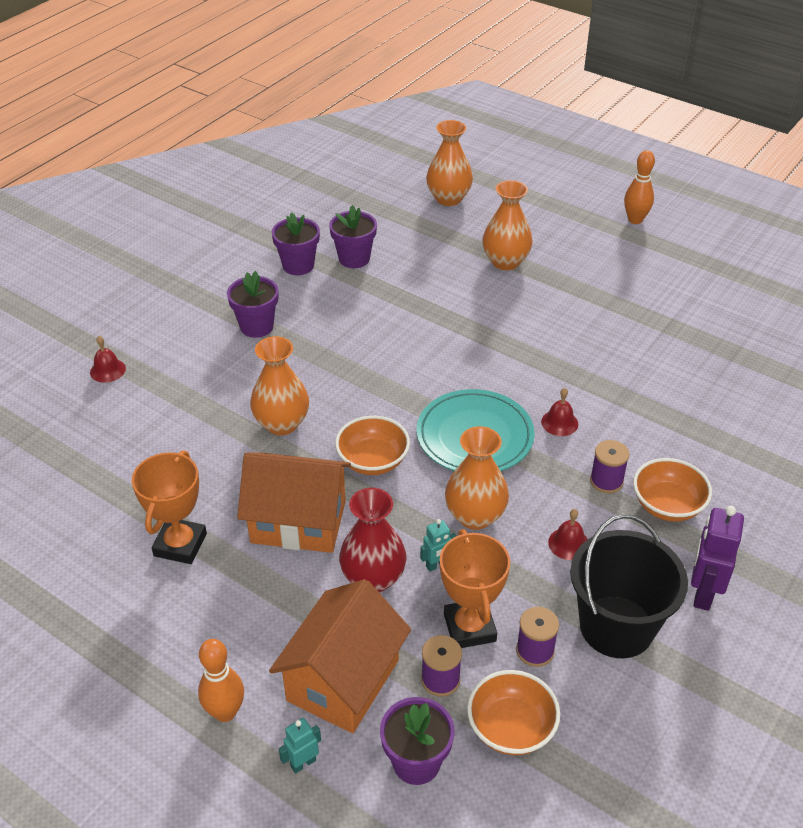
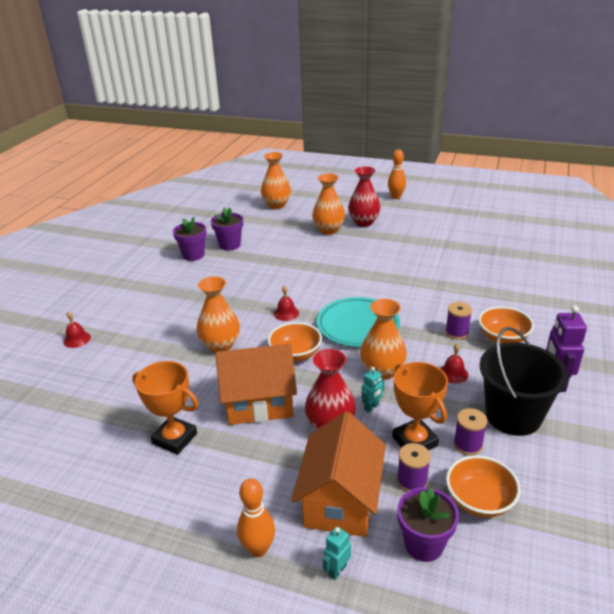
camera: 15 degrees left, 10 degrees down
orange trophy [132,450,207,564] -> orange trophy turned 60 degrees counterclockwise [132,361,198,455]
purple flower pot [227,271,279,338] -> none
red bell [541,388,578,436] -> red bell moved to [274,286,299,321]
none -> red vase [348,166,381,227]

